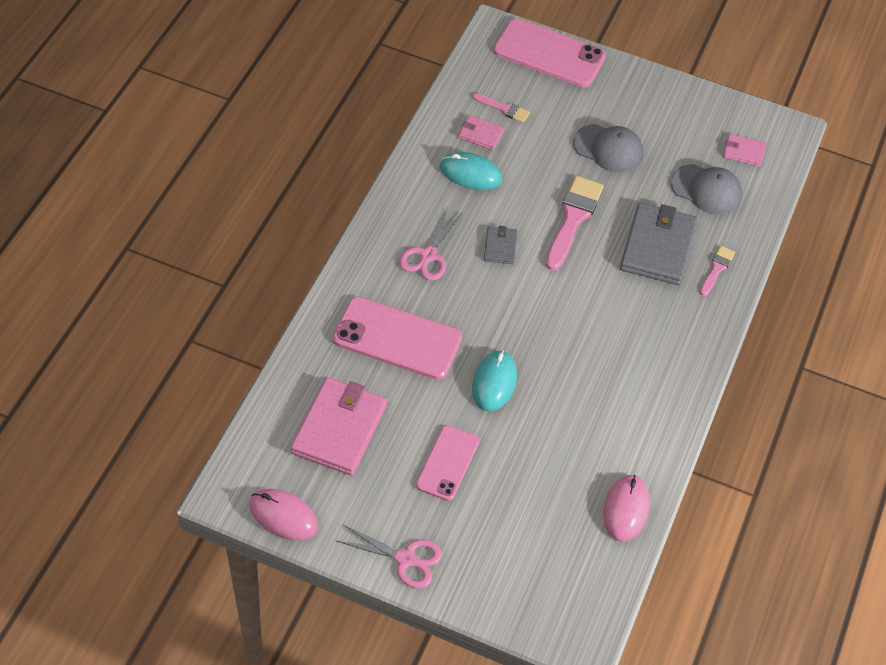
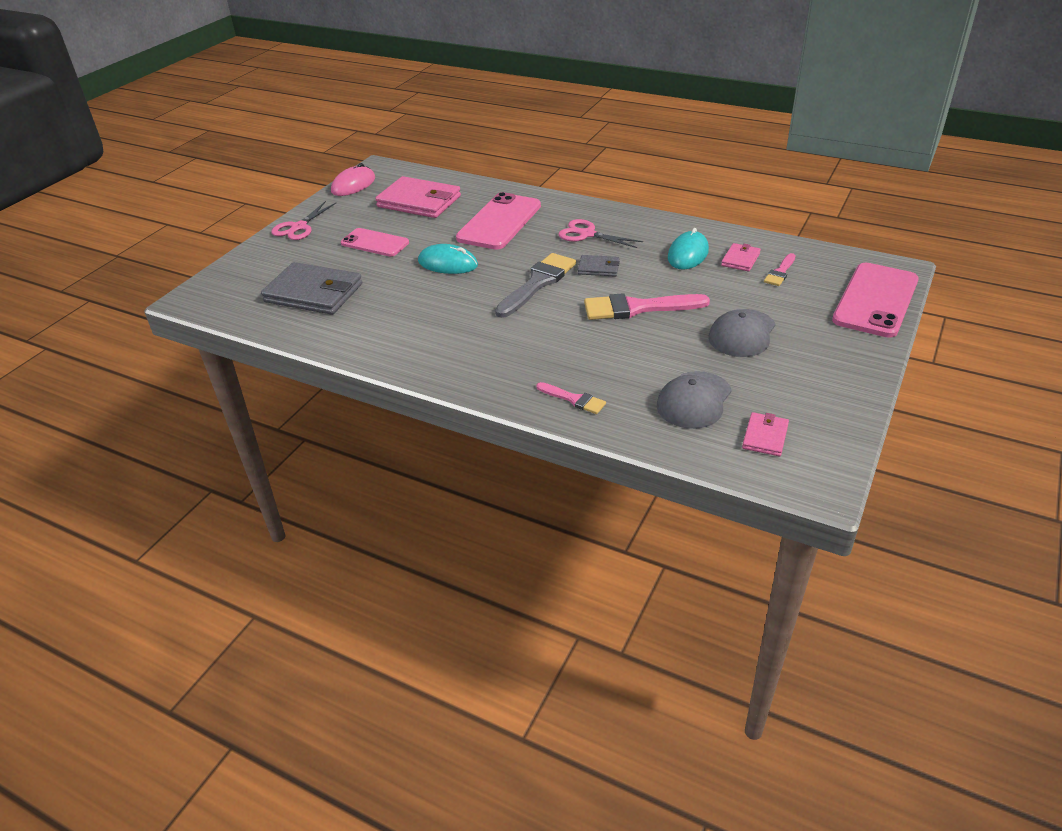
camera: 100 degrees right, 15 degrees down
pink brush [546,176,604,271] -> pink brush turned 150 degrees clockwise [584,293,710,320]
pink mouse [603,475,650,542] -> none
grey wallet [620,202,698,285] -> grey wallet moved to [261,262,362,315]
none -> grey brush [495,253,576,318]

